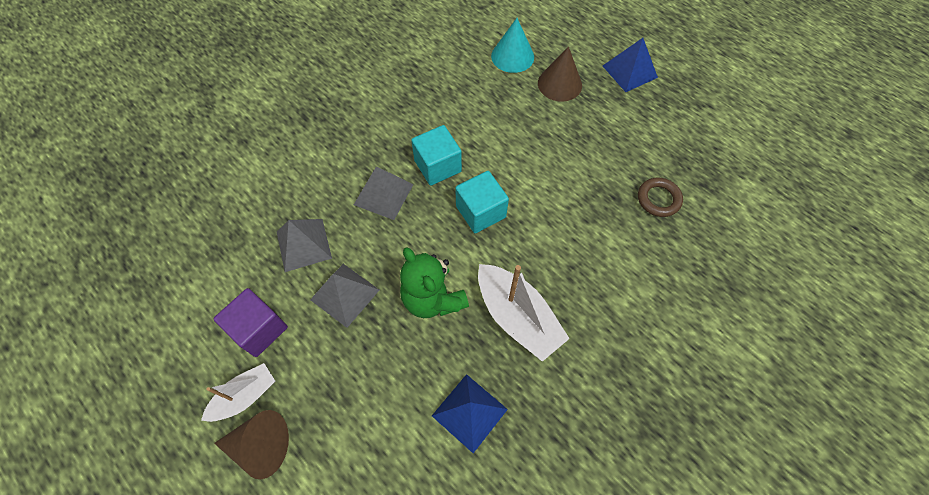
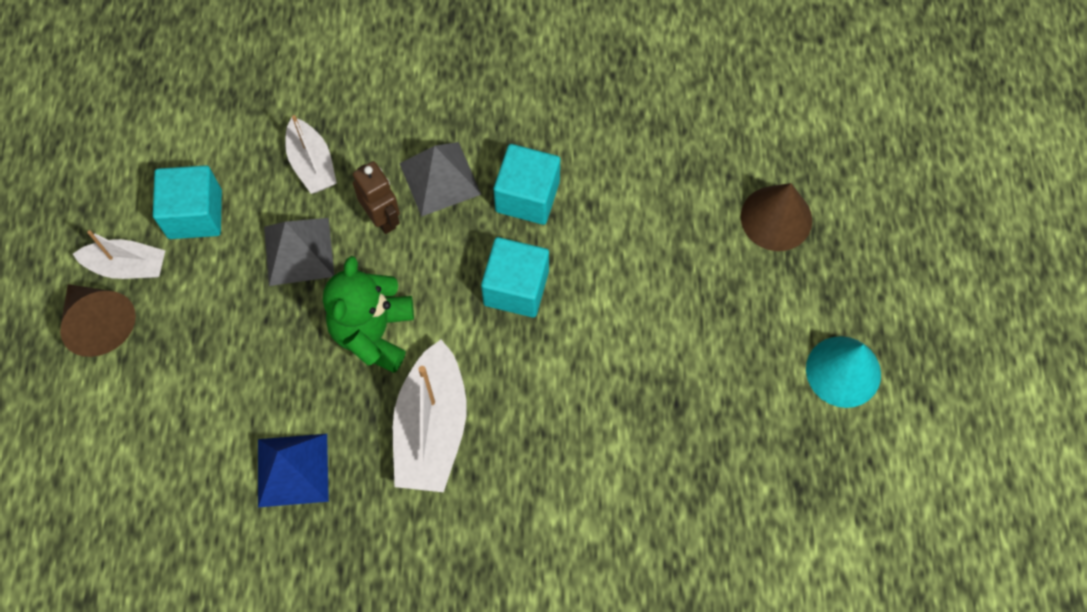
camera: 45 degrees right, 5 degrees up
purple cube [213,288,288,357] -> turquoise cube [153,165,222,239]
grey pyramid [277,219,332,272] -> white boat [285,115,337,194]
turquoise cone [491,18,534,73] -> turquoise cone moved to [806,336,881,408]
blue pyramid [603,38,658,92] -> none
brown ring [638,177,683,217] -> none
none -> brown robot [353,161,400,234]

